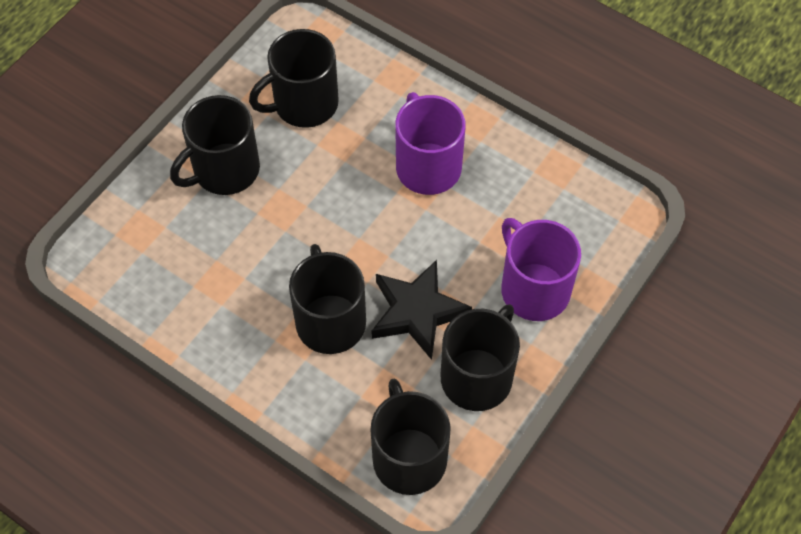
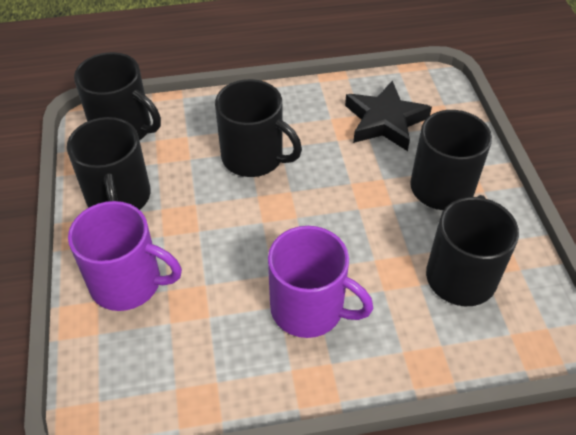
camera: 135 degrees right, 10 degrees down
black star [372,260,472,360] -> black star moved to [345,80,432,151]

